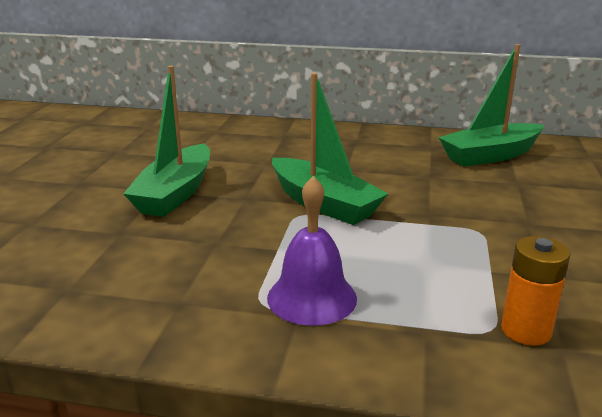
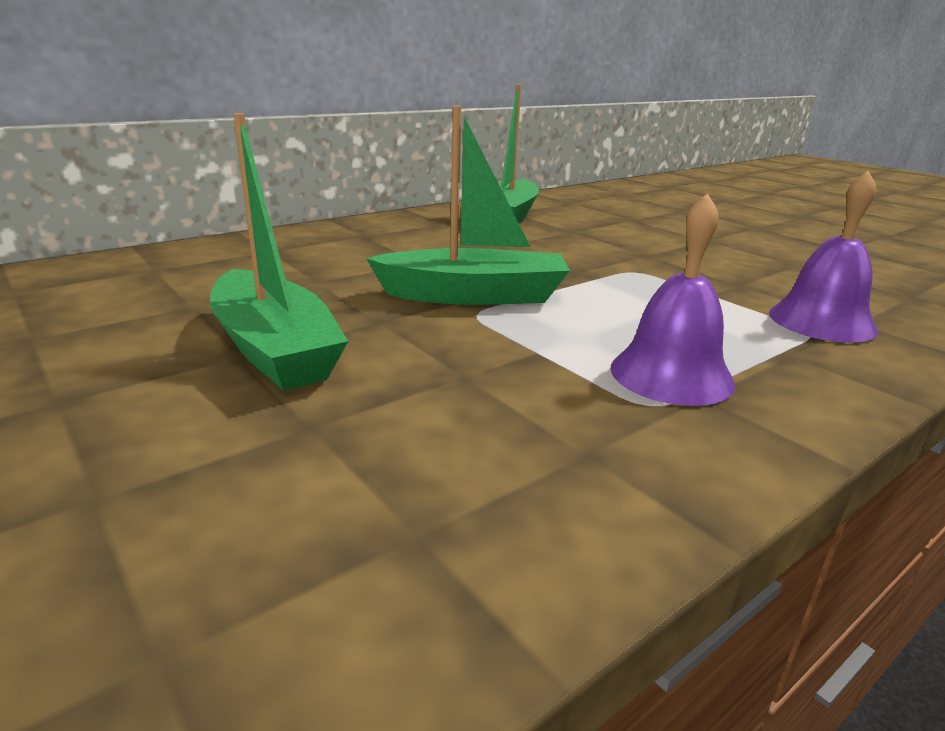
camera: 50 degrees left, 0 degrees up
orange battery [501,236,570,346] -> purple bell [769,171,878,343]

